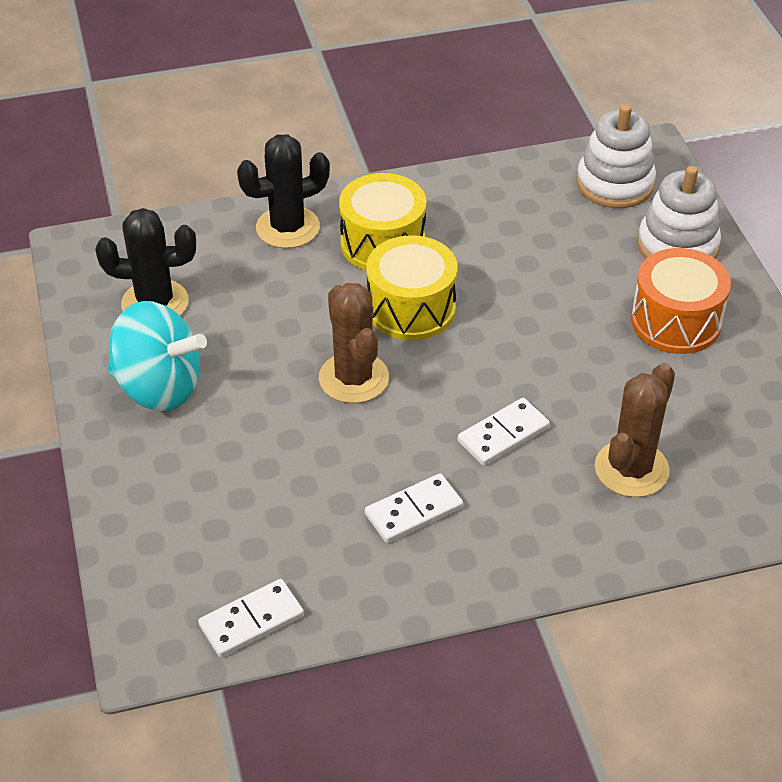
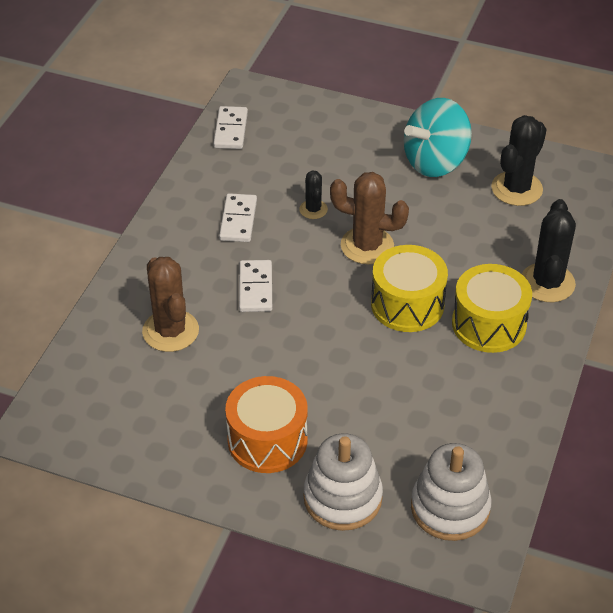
camera: 125 degrees right, 0 degrees up
none -> black cactus [299,170,328,219]

